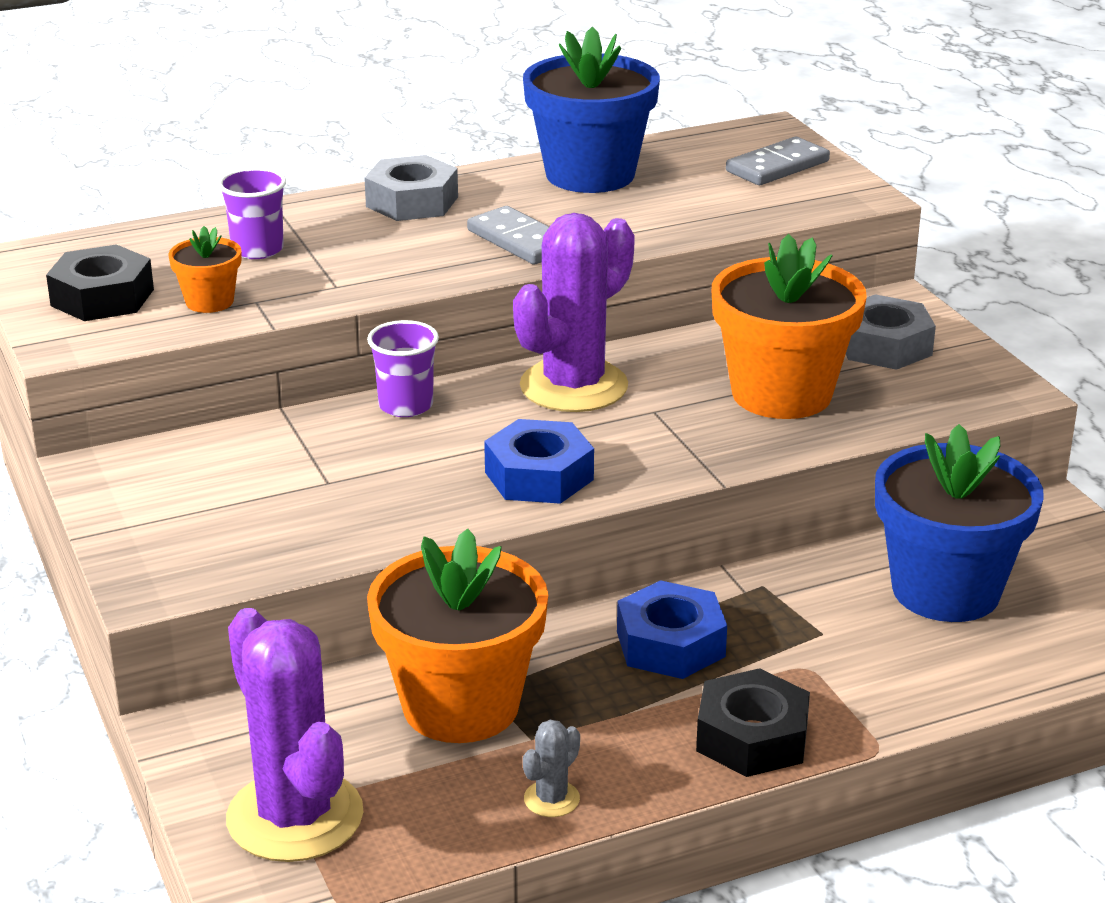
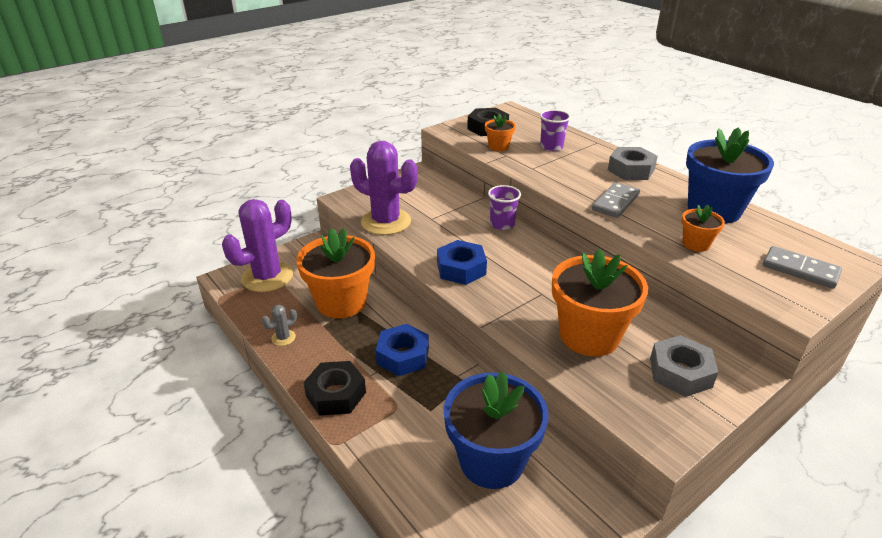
camera: 75 degrees right, 5 degrees up
purple cactus [513,213,635,412] -> purple cactus moved to [350,141,418,235]
grey cactus [523,720,580,817] -> grey cactus turned 60 degrees counterclockwise [262,305,297,346]
none -> orange flower pot [682,205,725,252]

